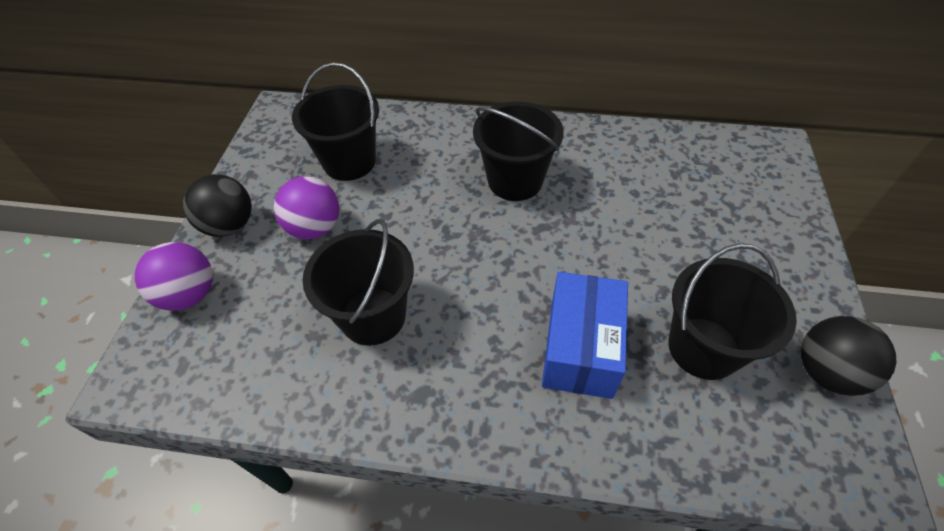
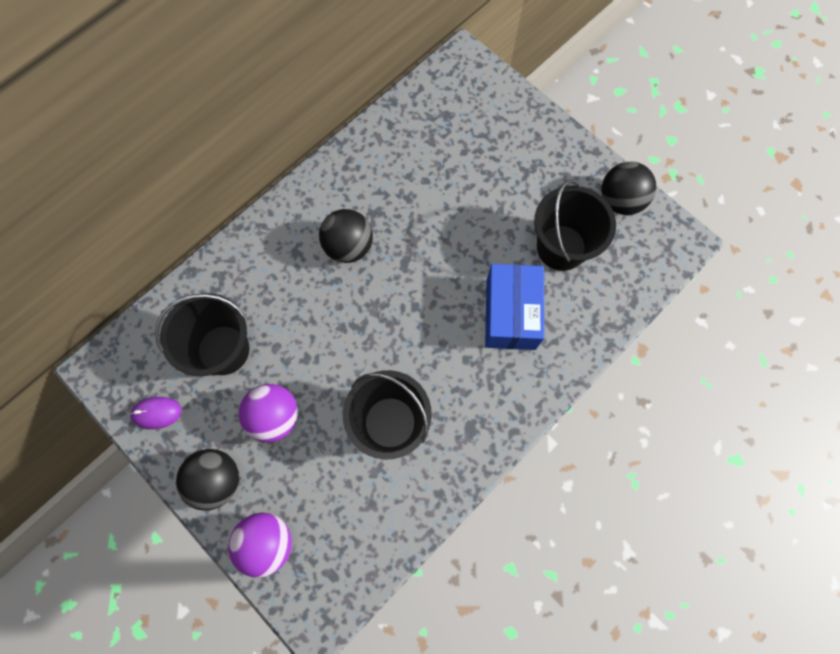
camera: 55 degrees left, 20 degrees up
black bucket [473,102,564,201] -> black ball [319,209,373,263]
blue box [542,272,628,399] -> blue box turned 45 degrees clockwise [485,264,545,350]
none -> purple mouse [130,397,182,429]

